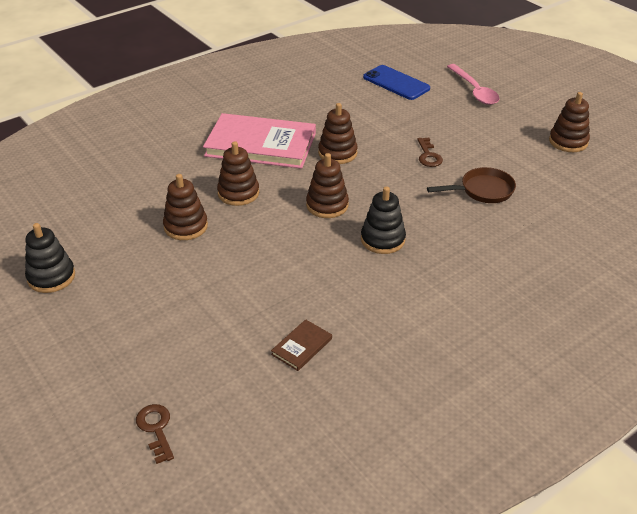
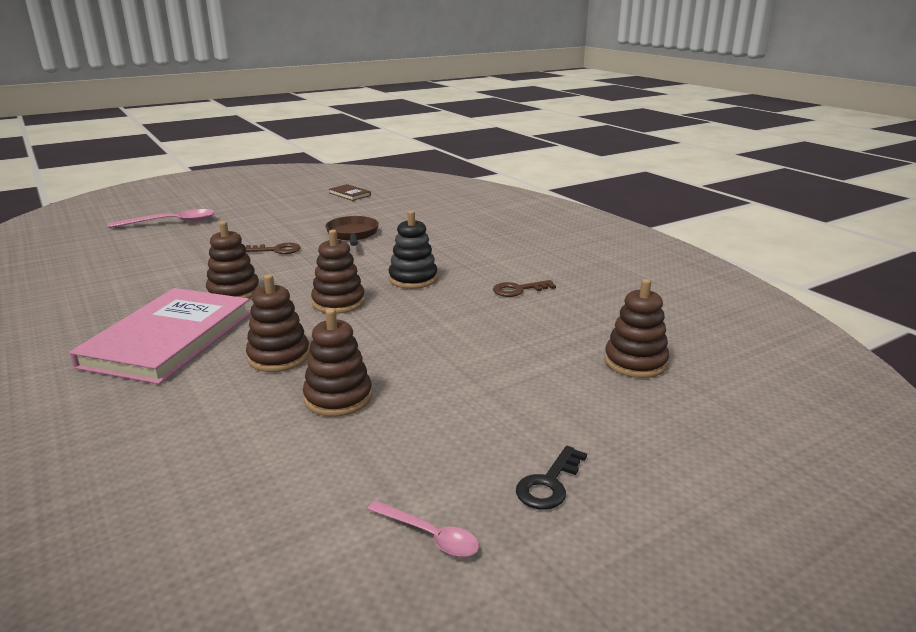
camera: 85 degrees left, 15 degrees down
black stacking toy [25,223,75,293] -> pink spoon [367,500,479,557]
brown key [136,404,174,464] -> brown key moved to [493,280,556,297]
brown book [271,319,332,371] -> brown book moved to [329,184,371,201]
blue phone [363,65,430,100] -> none
brown stacking toy [549,92,590,152] -> brown stacking toy moved to [605,279,669,378]
none -> black key [516,446,587,510]

